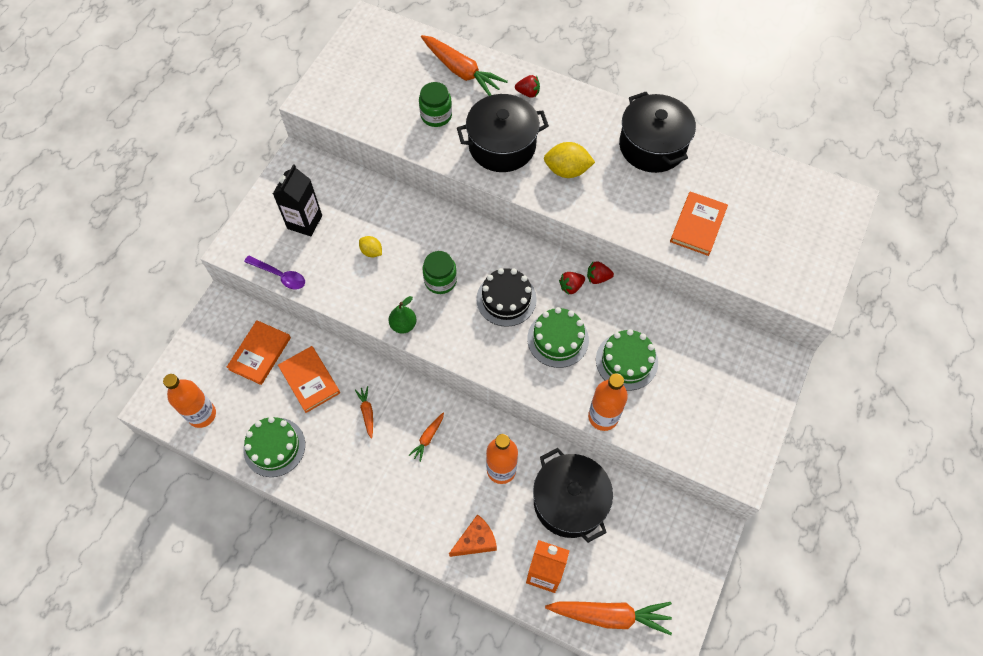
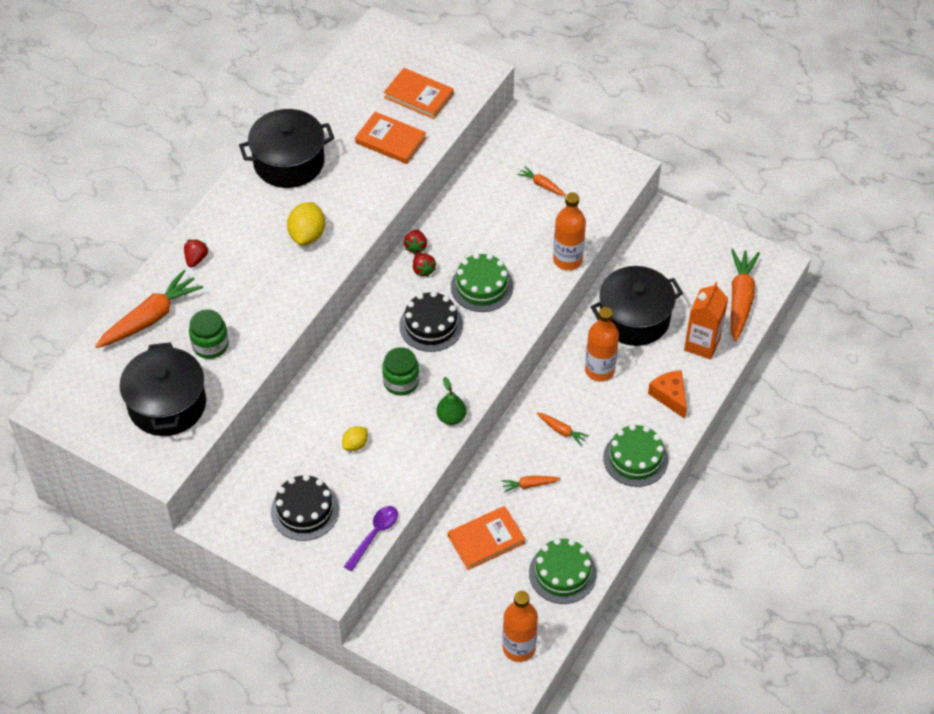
camera: 85 degrees left, 10 degrees down
orange book [227,320,291,385] -> orange book moved to [384,68,454,119]
black carton [273,164,322,236] -> black cake [271,474,339,541]
black pot [457,94,549,172] -> black pot moved to [120,342,206,436]
green cake [596,329,658,390] -> green cake moved to [603,424,668,487]
none -> orange carrot [517,166,565,196]

